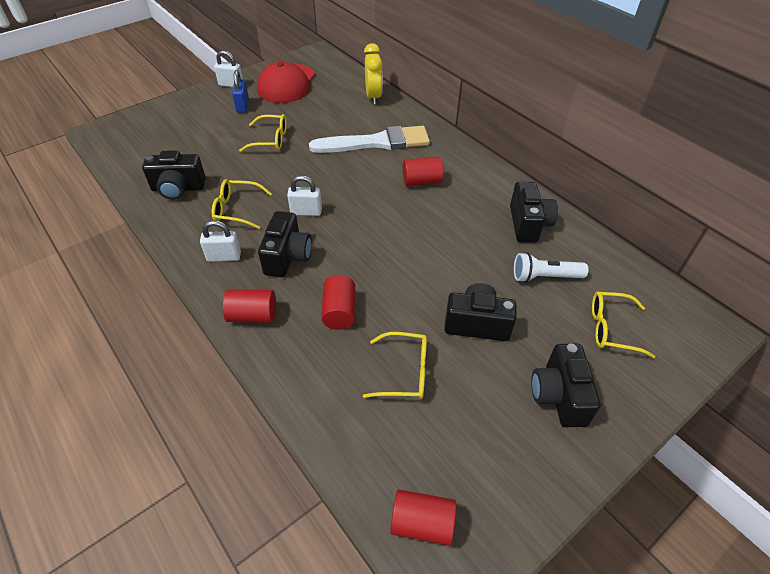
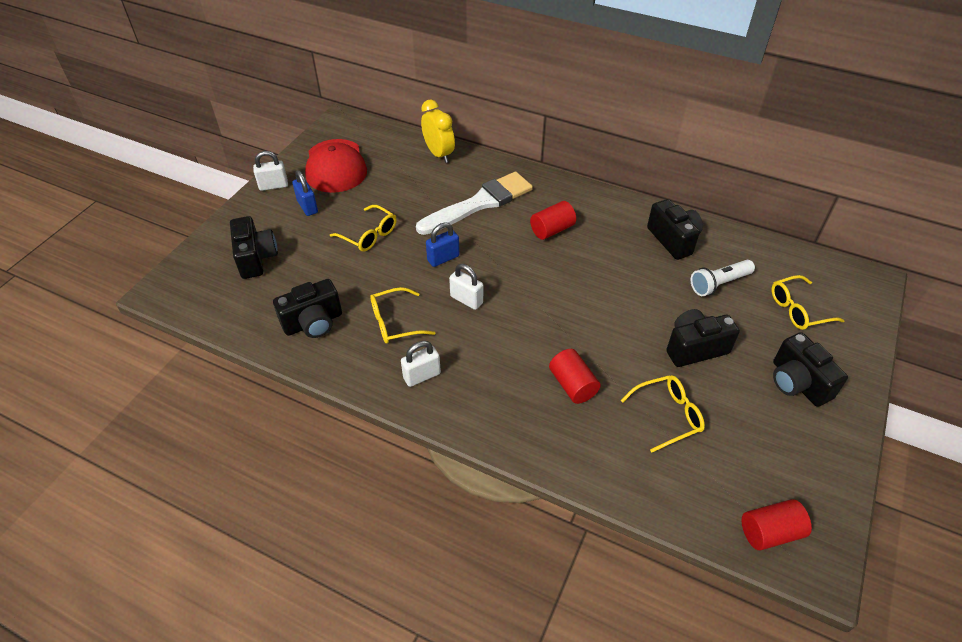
camera: 25 degrees left, 0 degrees up
red cylinder [223,289,276,323] -> none
yellow glasses [239,114,287,152] -> yellow glasses turned 60 degrees clockwise [330,205,396,252]
black camera [258,211,312,277] -> black camera moved to [230,216,278,279]
white padlock [287,175,322,216] -> white padlock turned 60 degrees clockwise [449,264,483,310]
none -> blue padlock [426,222,460,267]

